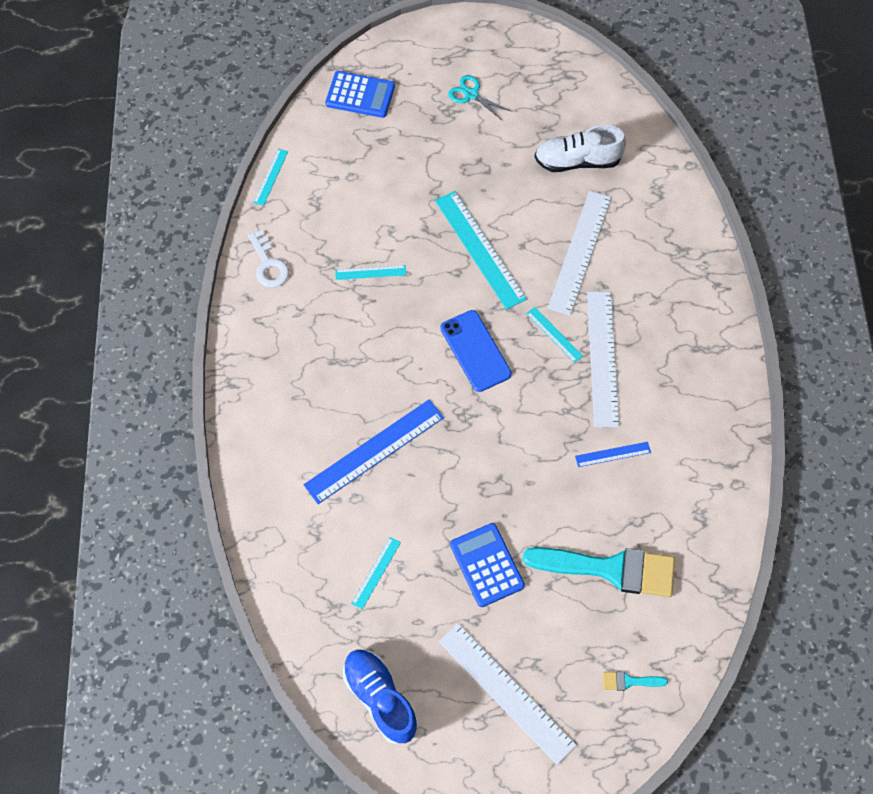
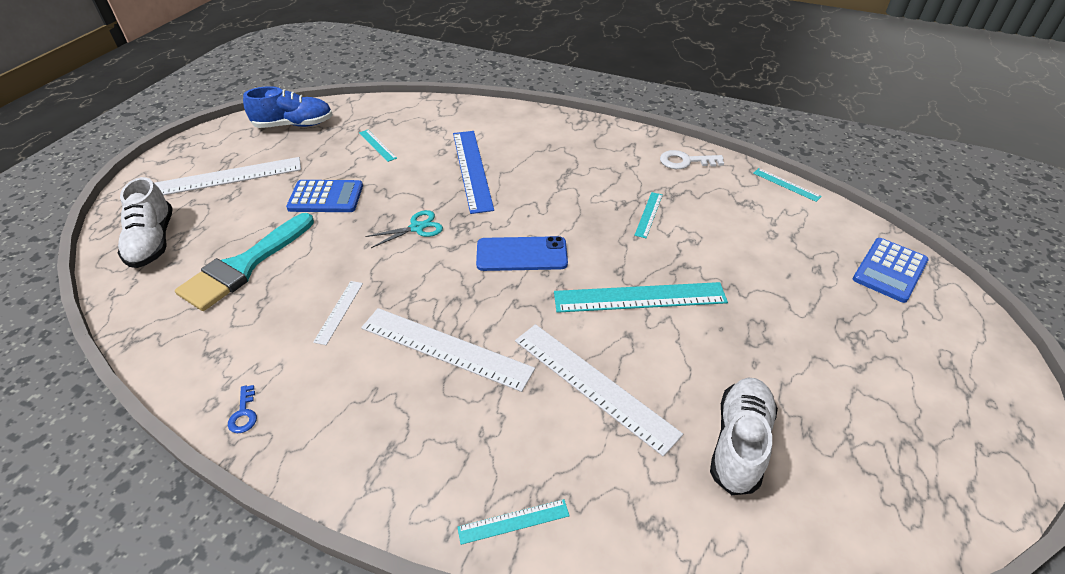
camera: 115 degrees right, 20 degrees down
turquoise scissors [448,75,512,121] -> turquoise scissors moved to [365,210,443,248]
turquoise ruler [526,307,583,363] -> turquoise ruler moved to [457,499,570,545]
blue ruler [575,442,651,467] -> white ruler [313,281,363,345]
turquoise brush [603,671,668,691] -> white shoe [118,177,173,268]
none -> blue key [228,385,257,433]

